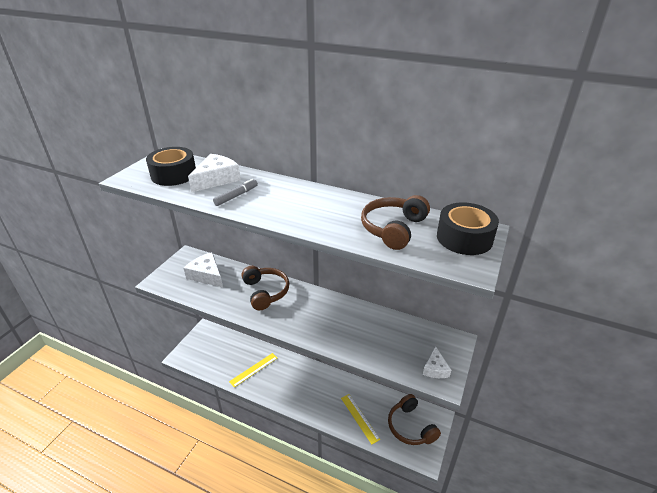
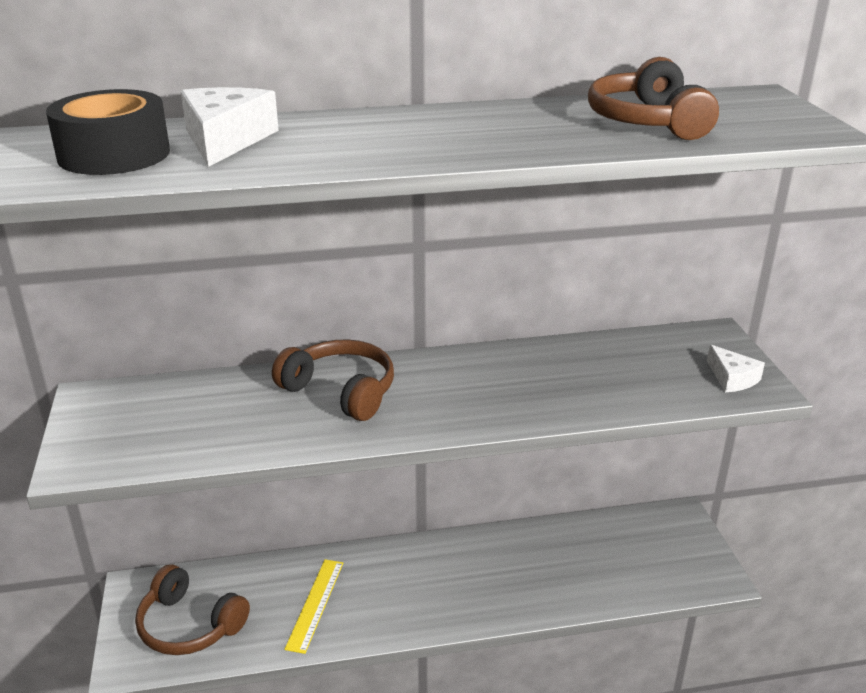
camera: 35 degrees left, 5 degrees down
white cheese [184,252,223,287] -> none
grey marker [213,179,258,206] -> none
yellow ruler [341,394,380,444] -> none
brown headphones [388,394,441,445] -> brown headphones moved to [135,564,250,655]
black tape [437,202,499,255] -> none

